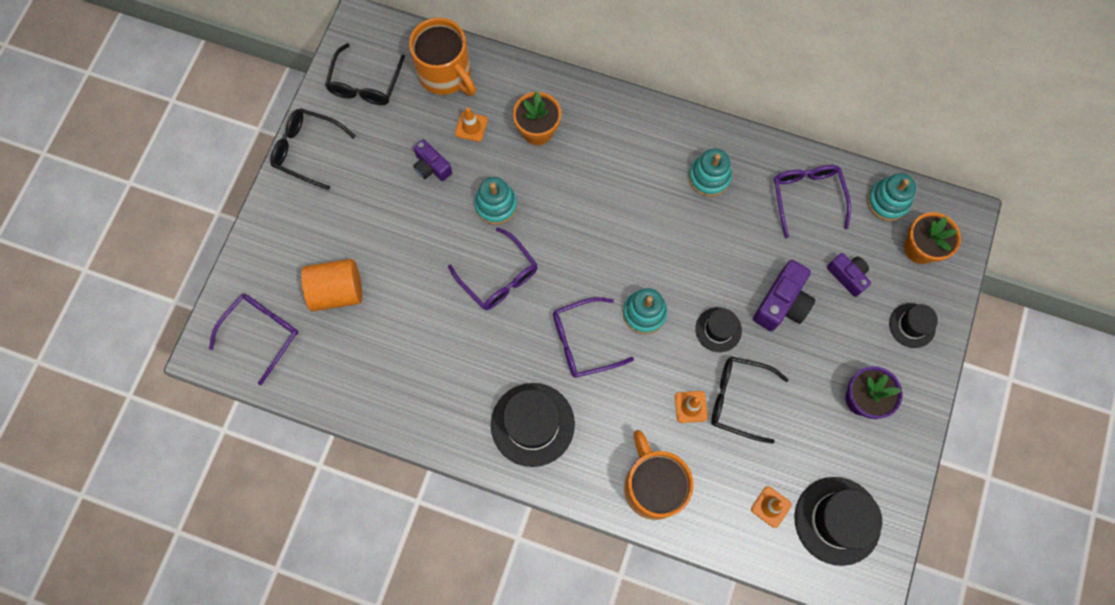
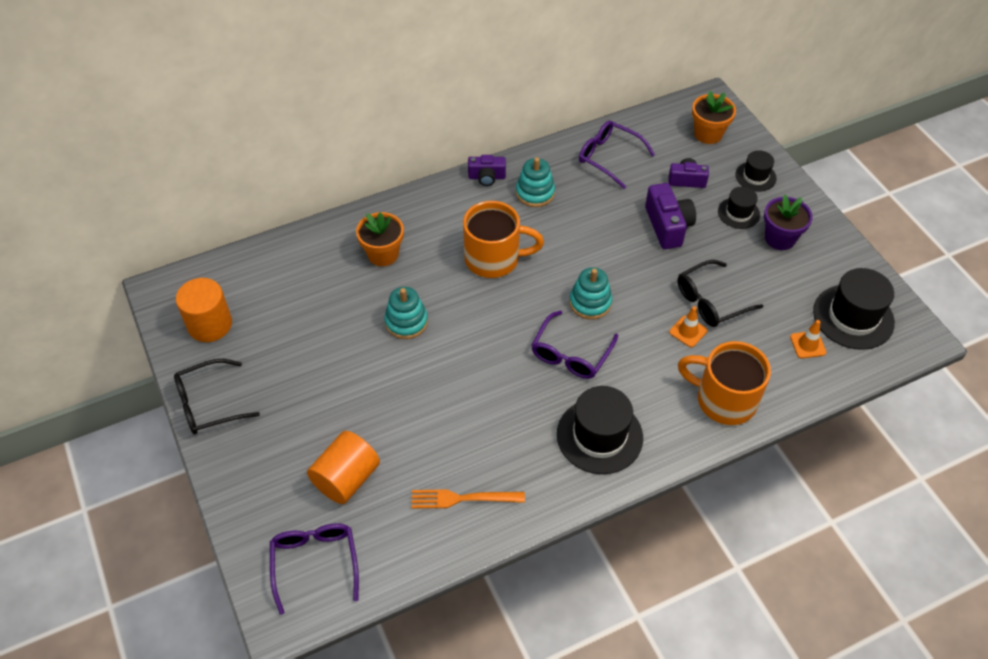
camera: 45 degrees left, 20 degrees down
black glasses [325,43,405,105] -> orange cylinder [176,278,232,342]
orange mug [409,18,476,96] -> orange mug moved to [463,201,544,278]
purple camera [414,139,452,181] -> purple camera moved to [468,155,506,186]
purple glasses [448,227,538,310] -> none
orange traffic cone [455,107,488,142] -> none
black hat [695,307,742,352] -> black hat moved to [718,187,760,229]
turquoise stacking toy [867,173,916,221] -> none
none -> orange fork [411,489,525,509]

